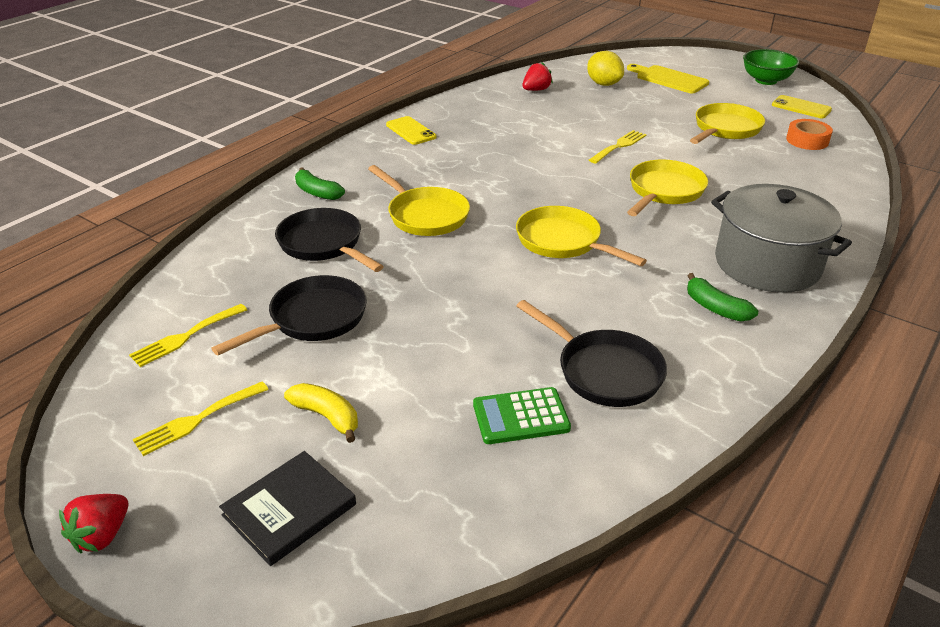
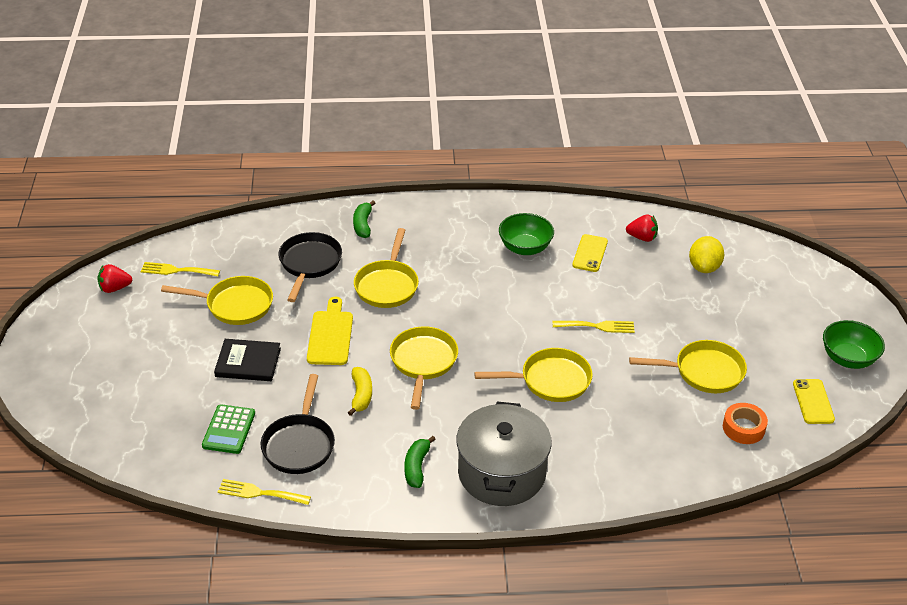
camera: 50 degrees right, 5 degrees up
red strawberry [59,494,128,553] -> red strawberry moved to [97,264,132,293]
yellow fork [133,382,269,456] -> yellow fork moved to [218,479,311,505]
black pan [211,275,367,355] -> yellow pan [161,276,273,325]
black book [219,451,356,566] -> black book moved to [214,339,281,381]
yellow banana [284,383,358,443] -> yellow banana moved to [348,367,372,416]
yellow phone [386,116,436,145] -> yellow phone moved to [572,234,608,272]
green calculator [473,387,571,444] -> green calculator turned 120 degrees counterclockwise [202,404,255,454]
yellow cutting board [627,64,709,93] -> yellow cutting board moved to [307,297,353,365]
none -> green bowl [499,213,554,255]

